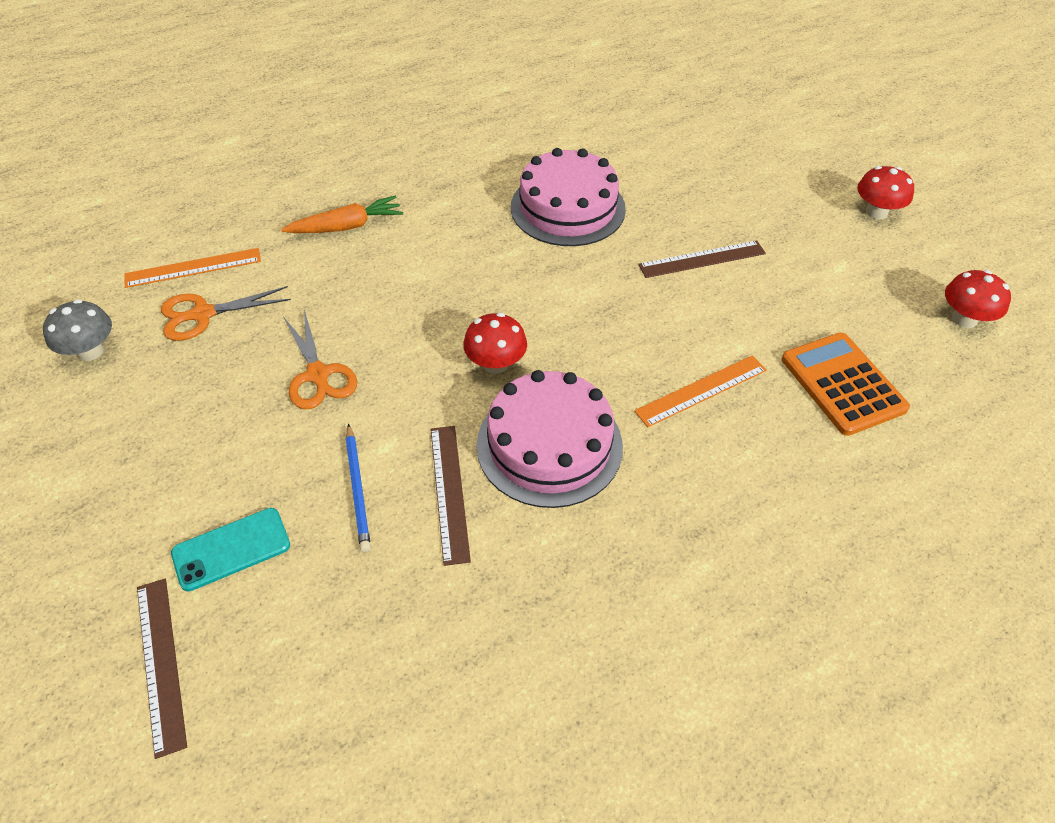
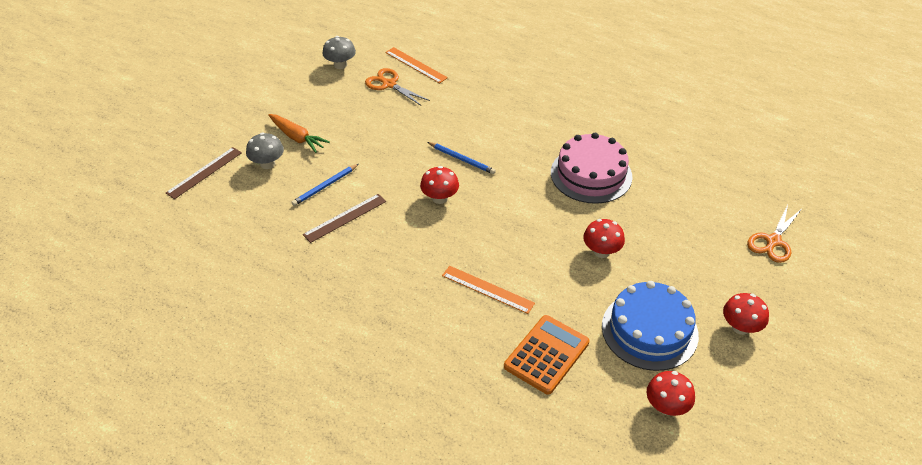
camera: 60 degrees right, 5 degrees down
turquoise phone [171,508,290,591] -> grey mushroom [246,133,284,169]
orange carrot [281,195,403,233] -> orange carrot moved to [268,114,330,153]
orange scissors [283,310,357,409] -> orange scissors moved to [747,205,802,263]
pink cake [477,370,623,508] -> none
brown ruler [638,240,766,278] -> red mushroom [583,219,625,258]
none -> blue pencil [427,142,496,174]
none -> blue cake [602,281,699,371]

